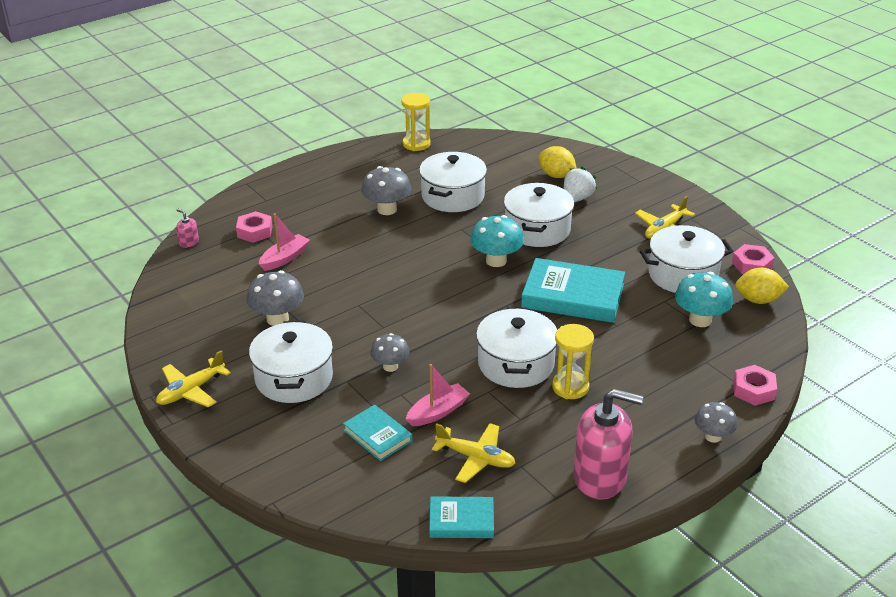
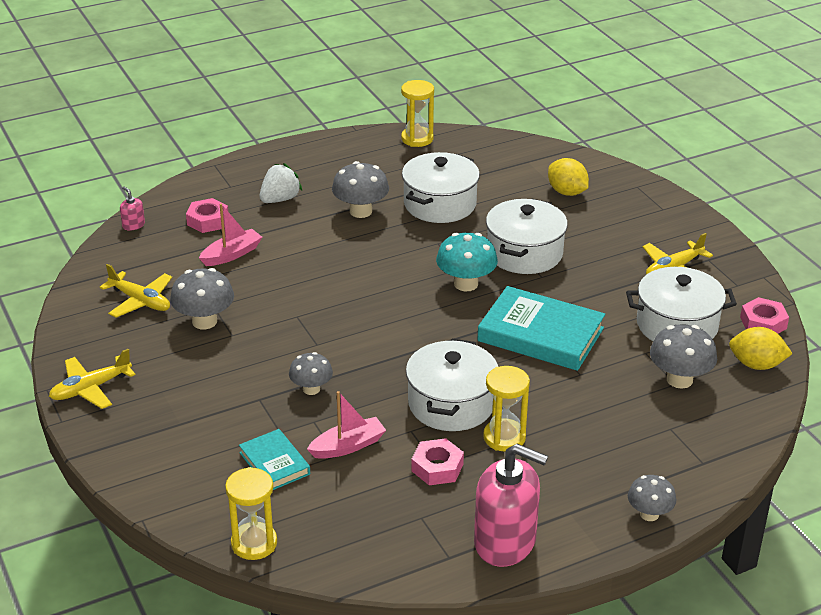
camera: 10 degrees right, 0 degrees up
white pot [249,321,333,403] -> none
turquoise book [429,496,494,538] -> none
yellow plane [432,423,515,483] -> yellow plane moved to [100,264,172,318]
white strawberry [564,167,597,202] -> white strawberry moved to [259,163,302,203]
turquoise mushroom [675,272,733,327] -> grey mushroom [650,324,717,389]
pink nut [733,365,777,406] -> pink nut moved to [411,438,464,485]
none -> yellow hourglass [225,467,277,560]

